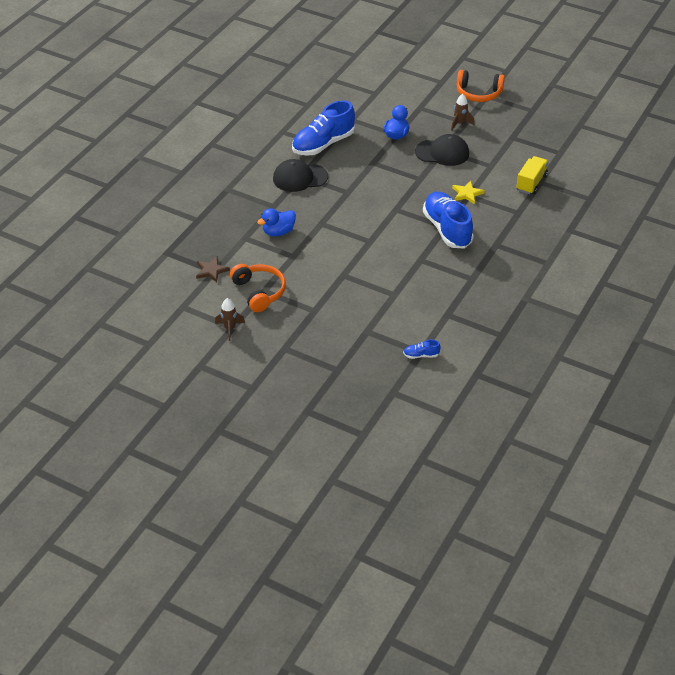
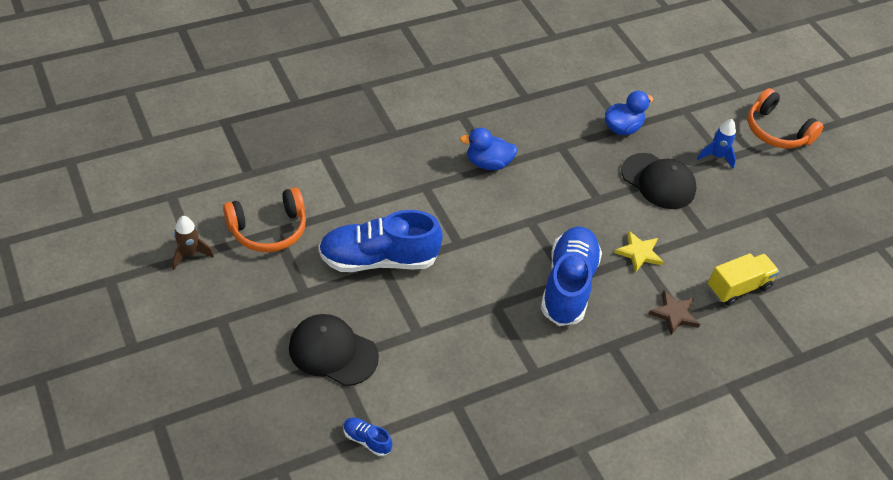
camera: 30 degrees right, 5 degrees up
brown star [196,257,230,282] -> brown star moved to [649,290,700,335]
orange headphones [230,264,286,312] -> orange headphones turned 60 degrees clockwise [223,187,306,252]
blue duck [257,208,296,236] -> blue duck moved to [460,128,518,170]
black cap [273,159,328,192] -> black cap moved to [289,314,379,386]
blue shoe [292,100,355,155] -> blue shoe moved to [318,210,443,272]
brown rocket [451,94,475,130] -> blue rocket [697,119,736,169]

